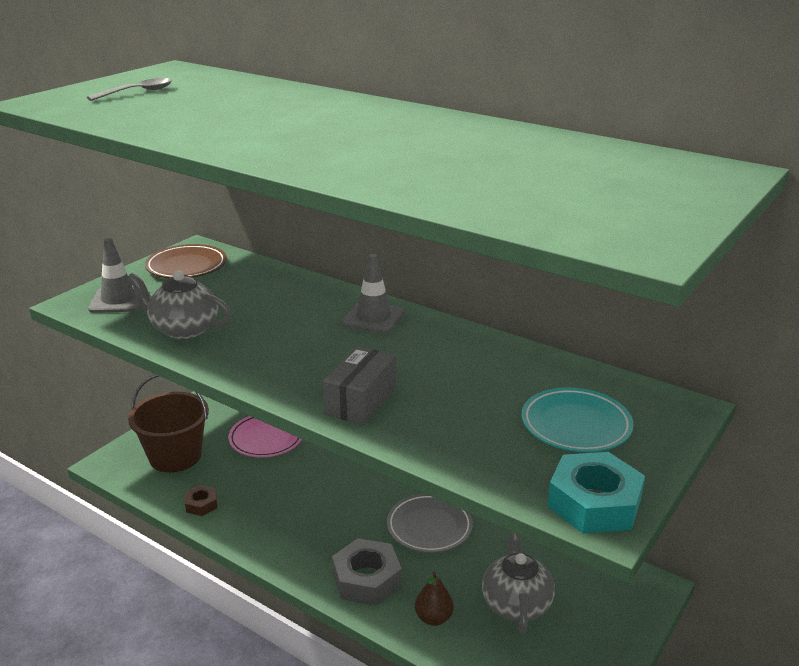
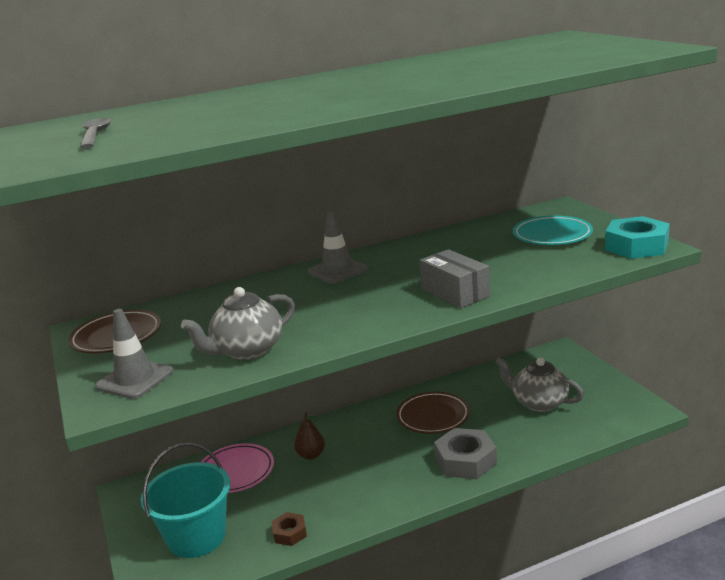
camera: 55 degrees left, 5 degrees down
brown bucket [128,375,209,472] -> turquoise bucket [141,443,230,558]
grey plate [387,493,473,553] -> brown plate [396,392,470,434]
brown pear [415,571,454,626] -> brown pear moved to [294,412,325,460]

